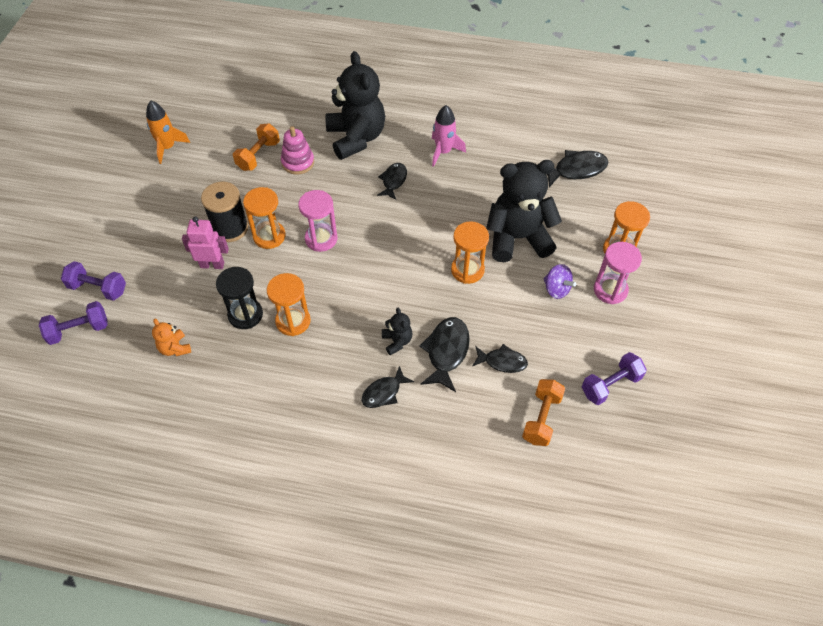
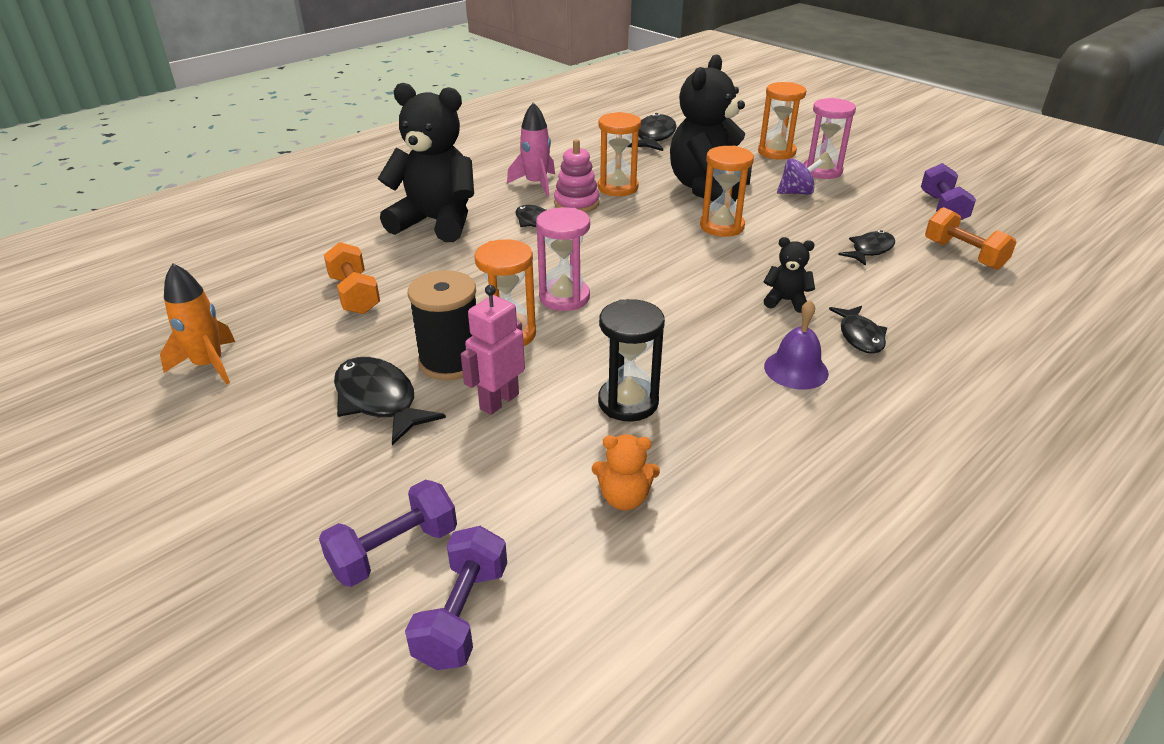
camera: 55 degrees left, 20 degrees down
orange hourglass [267,273,311,336] -> orange hourglass moved to [598,112,641,196]
pink stacking toy [281,126,314,175] -> pink stacking toy moved to [554,139,599,213]
black fish [419,317,470,392] -> black fish moved to [334,357,446,445]
none -> purple bell [764,300,829,390]

